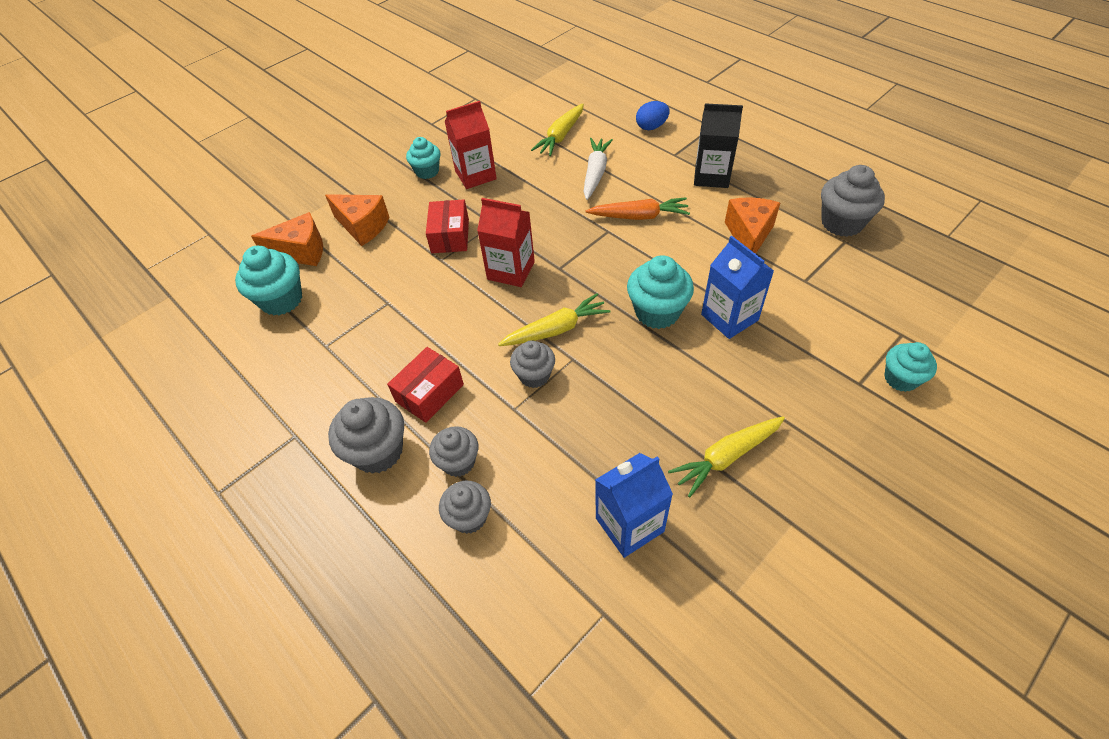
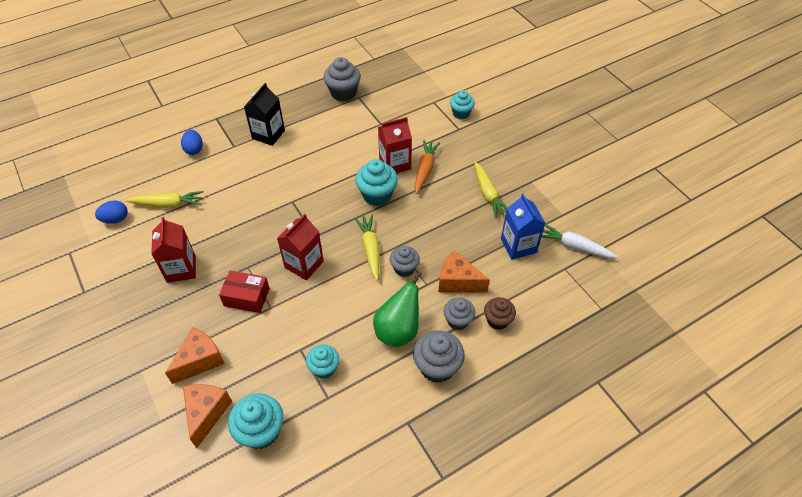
camera: 80 degrees left, 0 degrees up
red box [387,347,464,423] -> green pear [373,271,422,347]
turquoise cupcake [406,137,440,179] -> turquoise cupcake moved to [306,344,339,379]
grey cupcake [439,481,491,534] -> brown cupcake [484,297,516,330]
yellow carrot [531,103,584,156] -> yellow carrot turned 45 degrees counterclockwise [125,191,204,208]
white carrot [584,138,613,200] -> white carrot moved to [541,224,618,258]
orange carrot [586,197,690,220] -> orange carrot moved to [415,140,440,194]
blue carton [701,236,774,339] -> red carton [378,117,412,173]
orange cheese [725,197,780,254] -> orange cheese moved to [439,250,490,293]
none -> blue egg [95,201,128,224]

